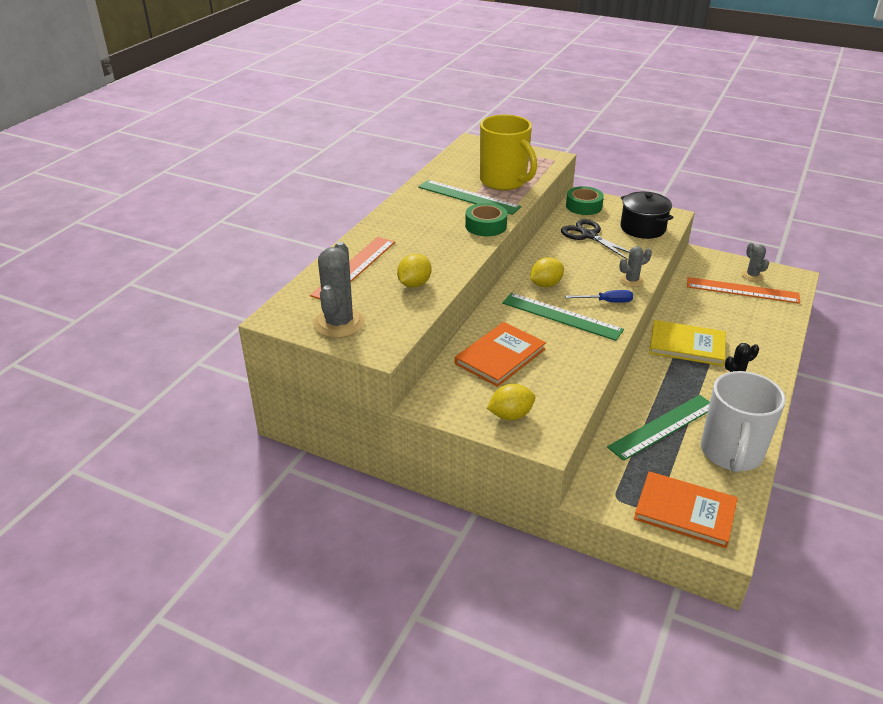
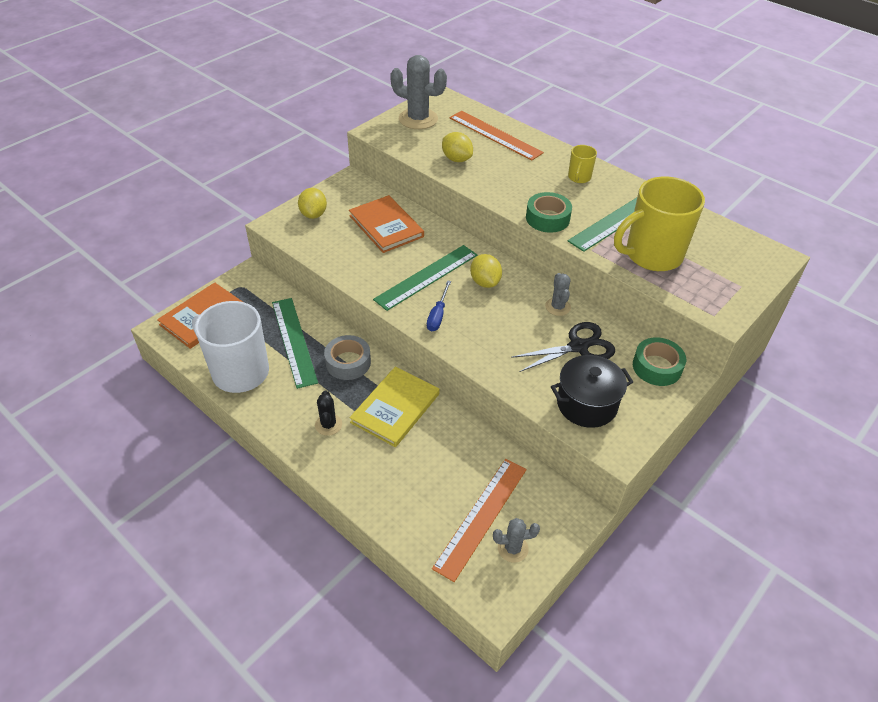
camera: 105 degrees right, 10 degrees up
grey cactus [619,246,652,287] -> grey cactus moved to [545,273,571,316]
none -> grey tape [324,335,371,380]
none -> yellow mug [568,145,597,183]

